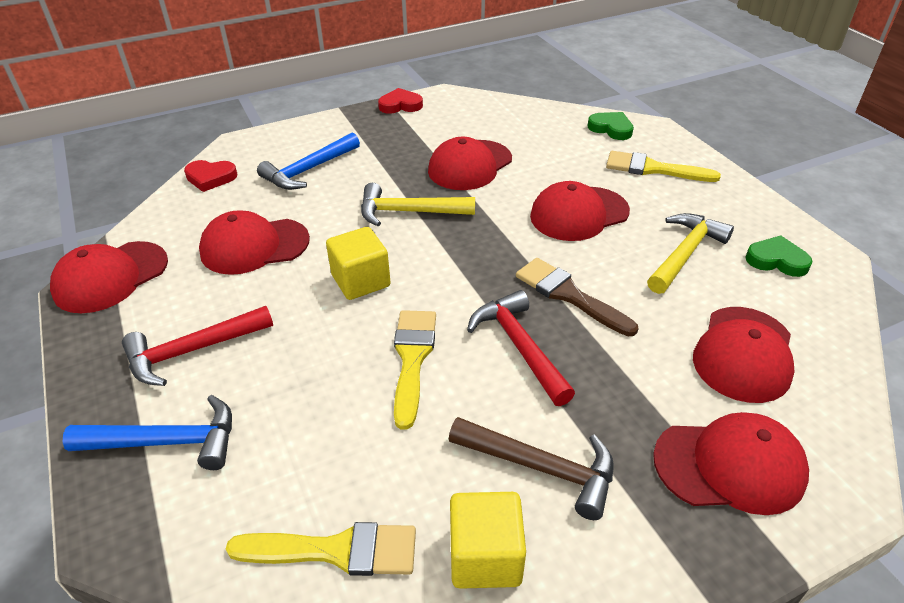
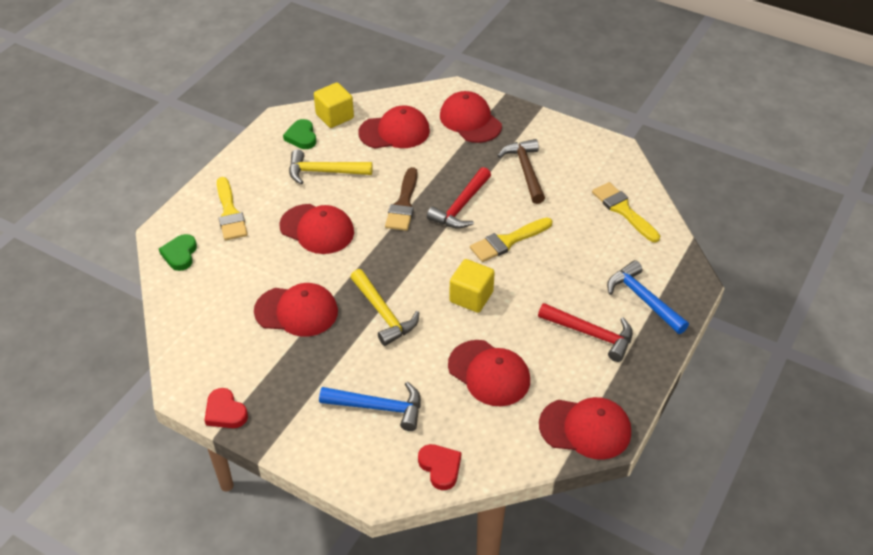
camera: 125 degrees left, 5 degrees up
yellow cube [450,492,526,589] -> yellow cube moved to [314,83,354,128]

